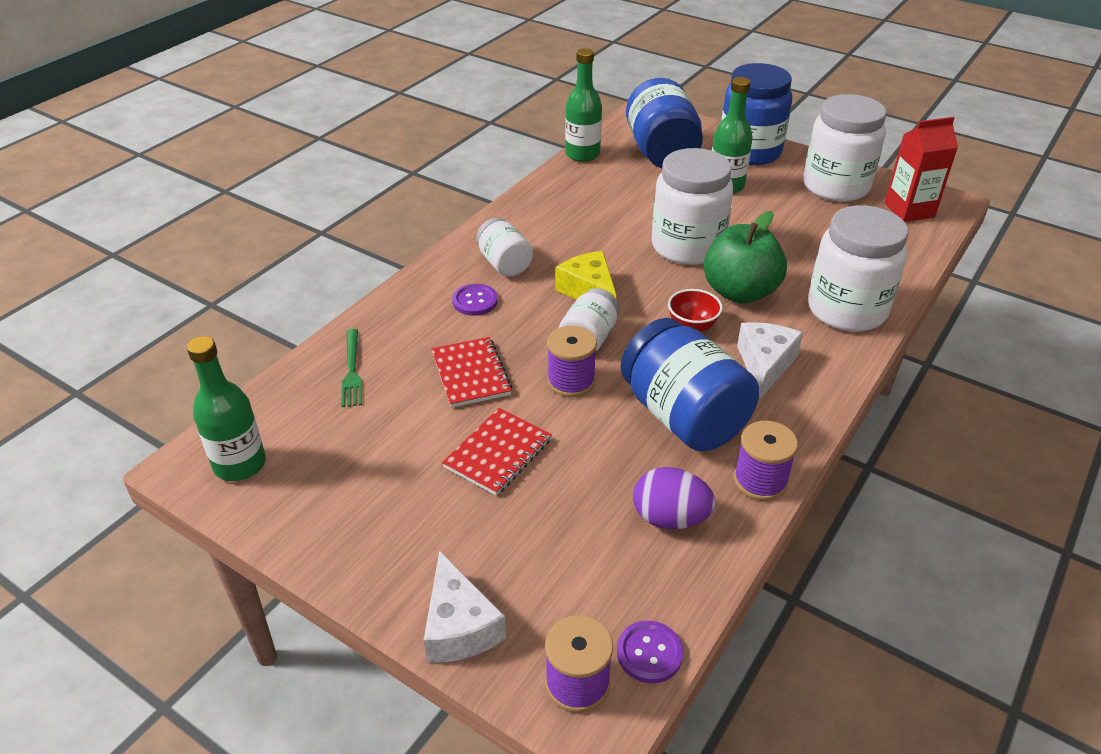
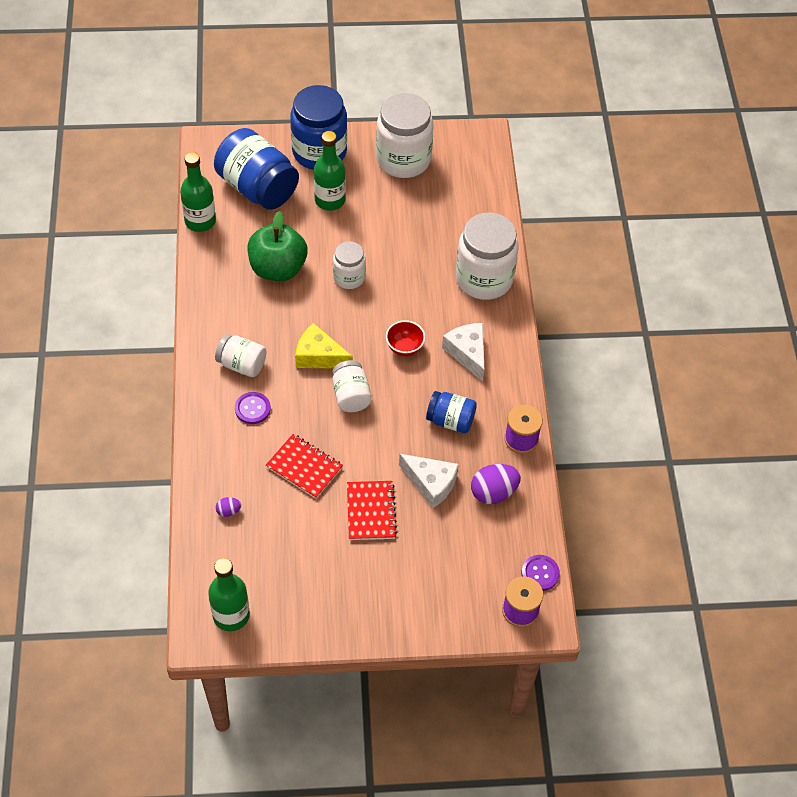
camera: 40 degrees left, 15 degrees up
green fork [341,329,362,407] -> purple egg [216,497,241,517]
white cheese [424,550,506,663] -> white cheese moved to [399,454,459,508]
purple spool [547,325,597,397] -> none
blue jar [621,318,759,451] -> blue jar [426,391,477,433], size x0.55
white jar [652,148,733,265] -> white jar [333,241,366,289], size x0.55
green apple [704,211,787,304] -> green apple moved to [248,211,308,281]
red carton [885,117,958,222] -> none

